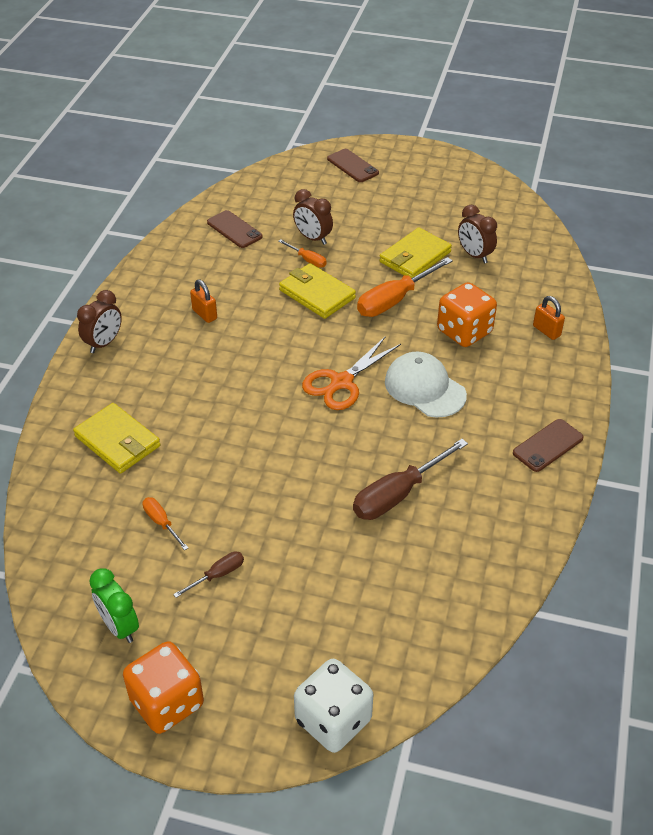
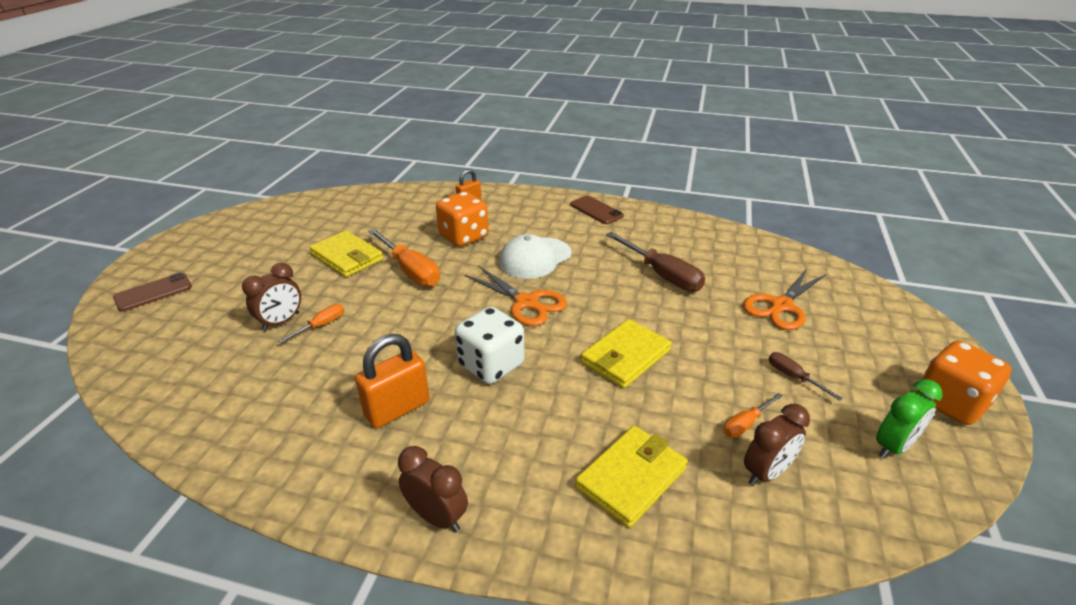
camera: 90 degrees left, 10 degrees down
orange padlock [190,279,217,323] -> orange padlock [355,334,429,428], size x1.67
brown phone [207,210,263,248] -> none
yellow wallet [279,263,356,319] -> yellow wallet moved to [581,319,672,388]
white dice [294,659,373,753] -> white dice moved to [455,307,525,384]
brown clock [458,205,497,263] -> brown clock moved to [744,404,810,486]
none -> orange scissors [743,269,826,330]

